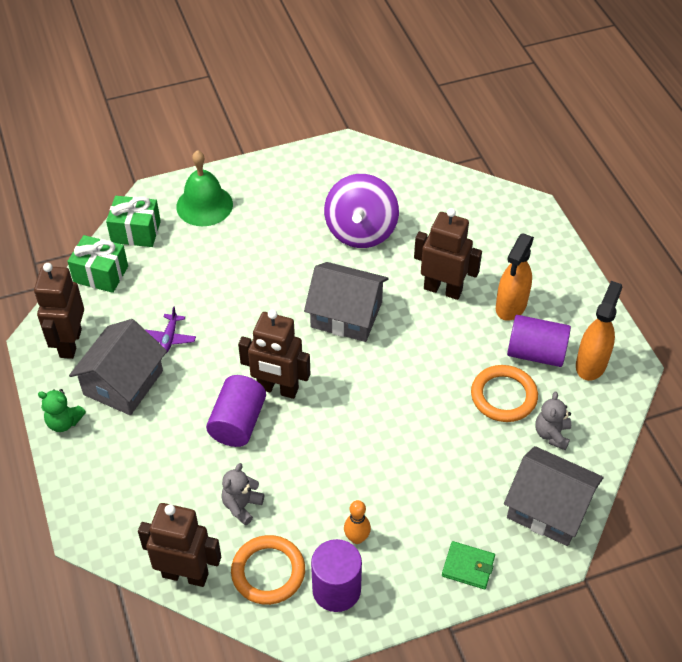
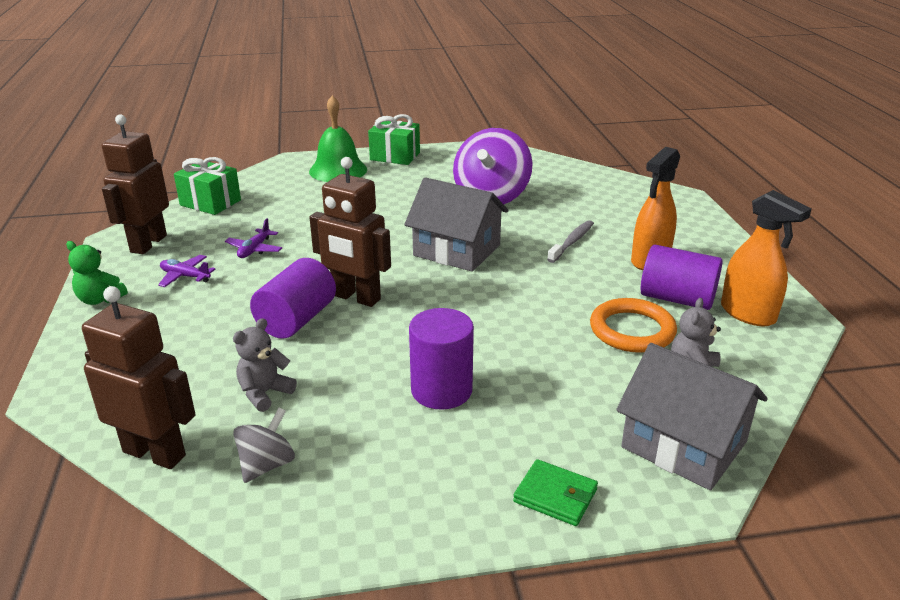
camera: 10 degrees right, 20 degrees down
grey house [69,319,167,415] -> purple plane [158,255,216,287]
green gift [106,196,161,247] -> green gift moved to [368,114,420,165]
orange ring [231,535,305,605] -> grey spinning top [233,407,295,483]
purple cylinder [311,539,362,612] -> purple cylinder moved to [409,308,474,410]
orange bowling pin [344,500,371,544] -> none
brown robot [414,208,482,300] -> grey toothbrush [547,220,594,263]
orange spray bottle [576,281,622,381] -> orange spray bottle turned 105 degrees clockwise [721,190,812,326]

